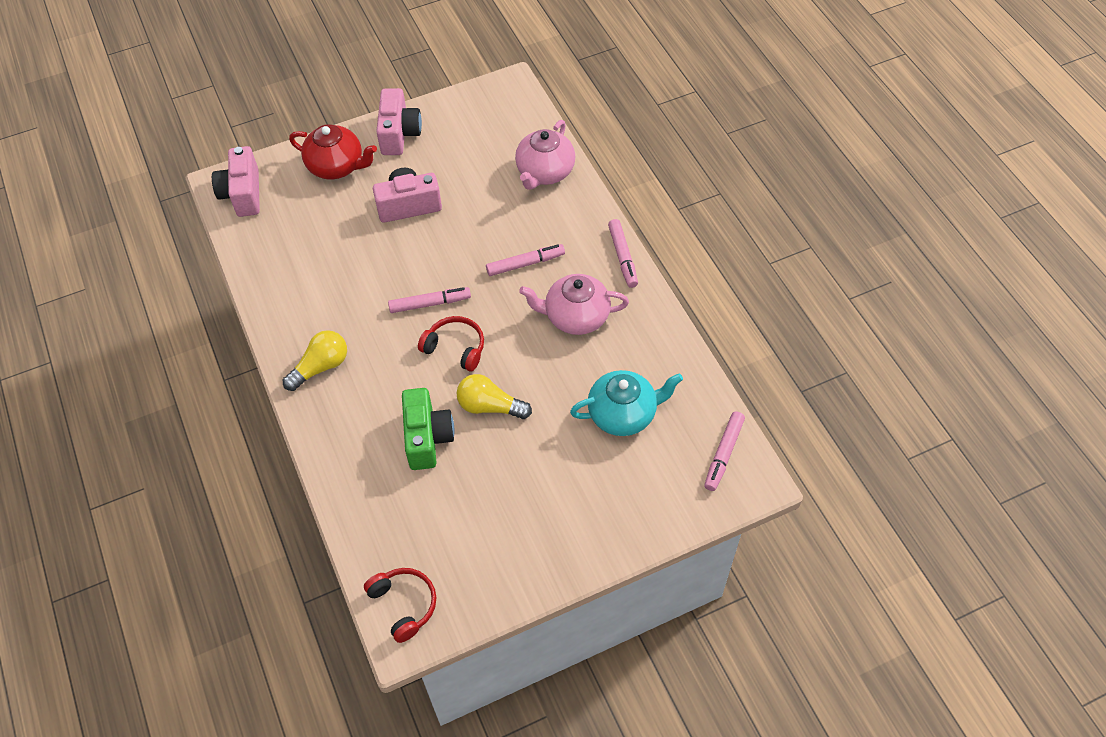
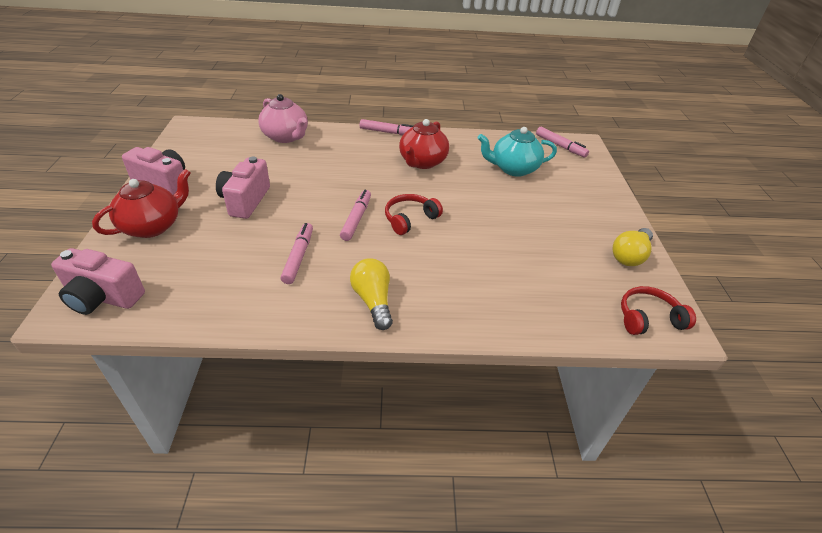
camera: 70 degrees left, 15 degrees down
green camera [402,388,455,470] -> none
yellow light bulb [457,374,532,419] -> yellow light bulb moved to [613,228,653,266]
pink marker [486,244,565,276] -> pink marker moved to [281,223,313,284]
pink teapot [519,274,629,335] -> red teapot [399,119,449,169]
turquoise teapot [570,370,683,436] -> turquoise teapot turned 105 degrees counterclockwise [477,127,557,177]

